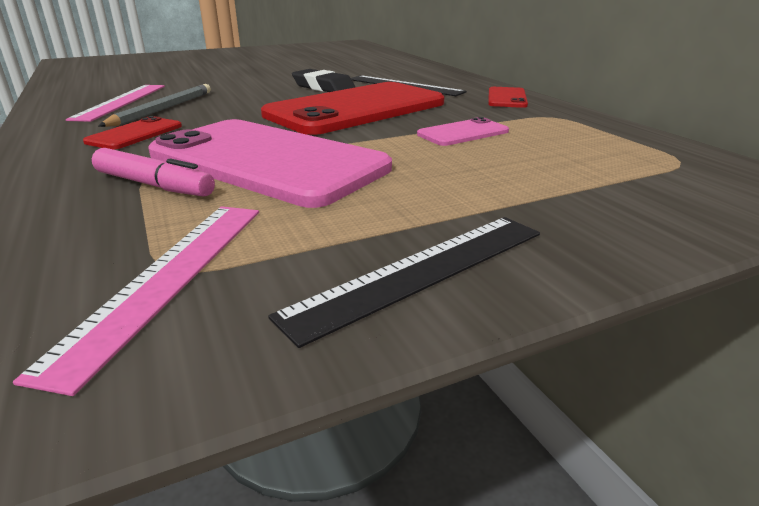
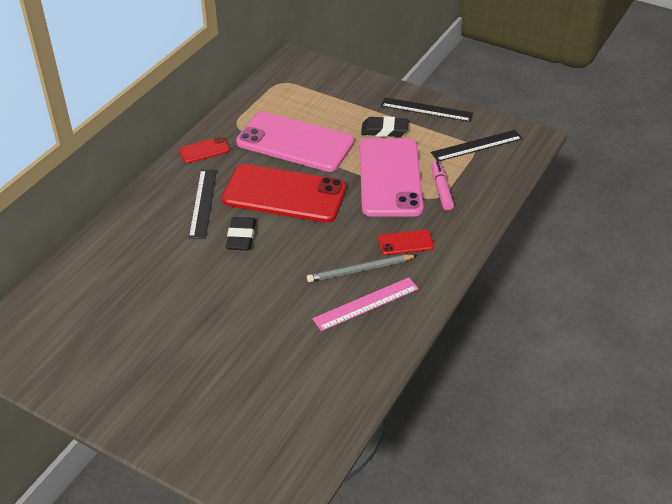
camera: 125 degrees left, 15 degrees up
pink ruler [13,206,259,396] -> black ruler [431,130,523,161]
pink phone [417,117,509,146] -> pink phone [236,112,354,172], size x2.31
none -> black eraser [361,116,408,137]

